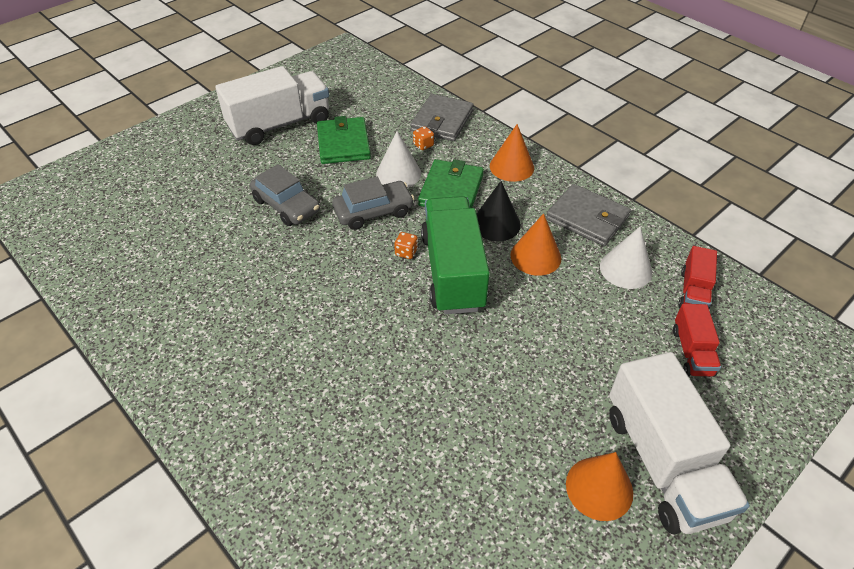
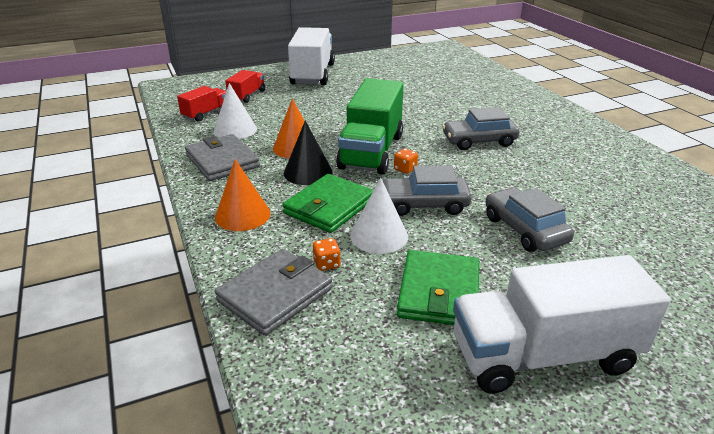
camera: 160 degrees left, 15 degrees down
orange cone [566,452,633,521] -> none
none -> grey car [442,107,519,150]

